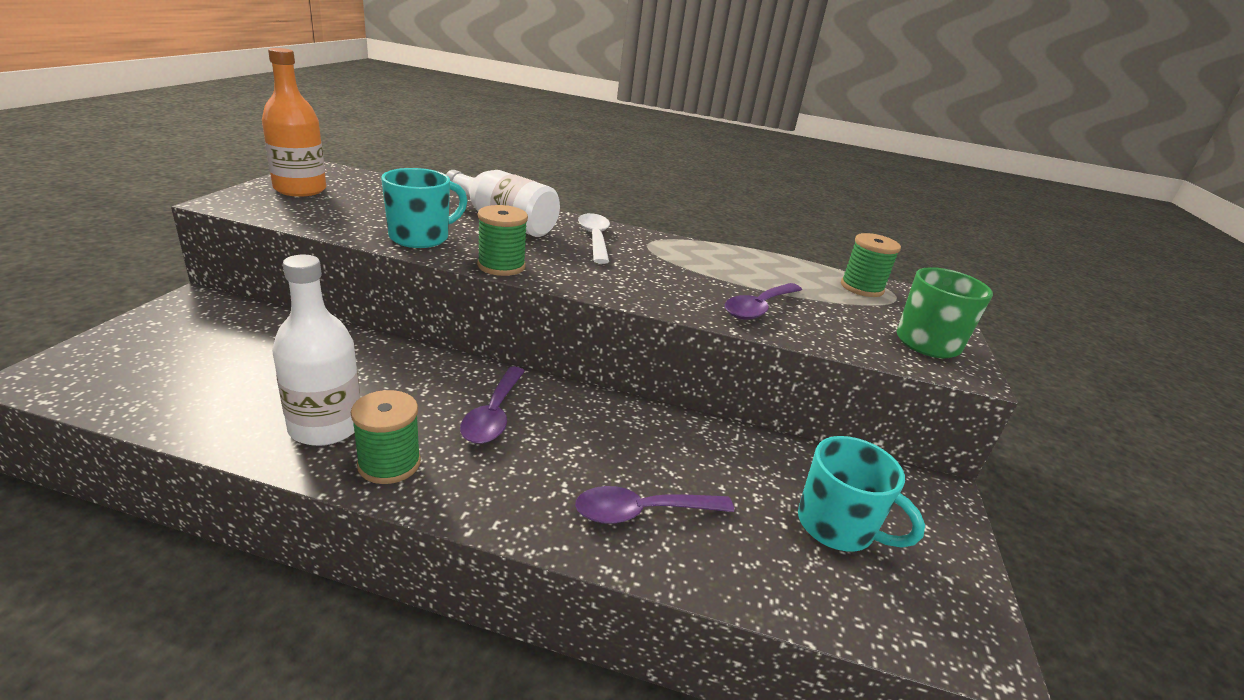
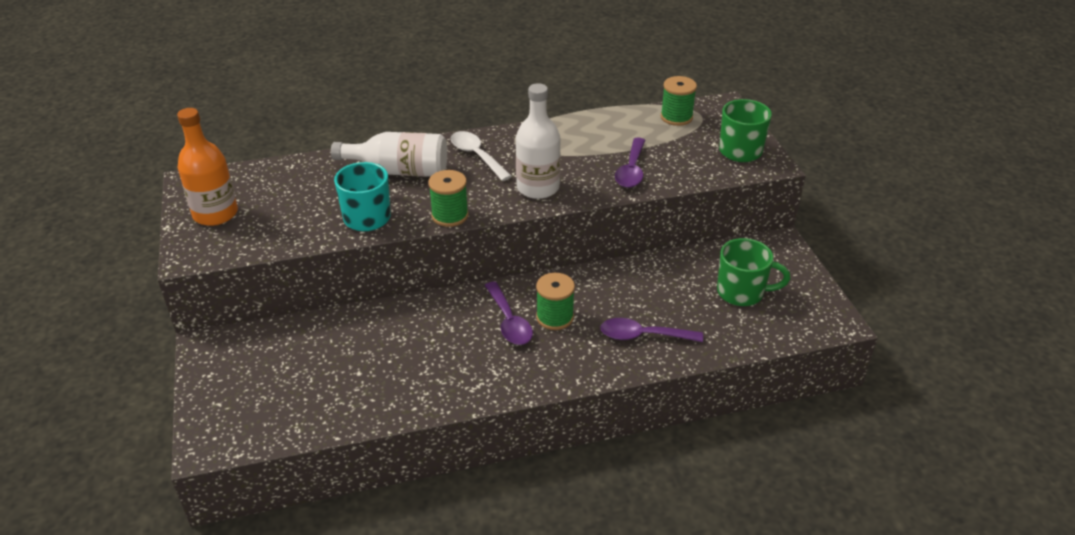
camera: 25 degrees left, 10 degrees up
white bottle [272,255,360,446] -> white bottle moved to [516,83,561,199]
green spool [351,390,421,484] -> green spool moved to [536,273,575,330]
purple spoon [575,486,734,524] -> purple spoon turned 45 degrees clockwise [600,318,703,342]
turquoise mug [798,436,925,552] -> green mug [717,238,790,306]

